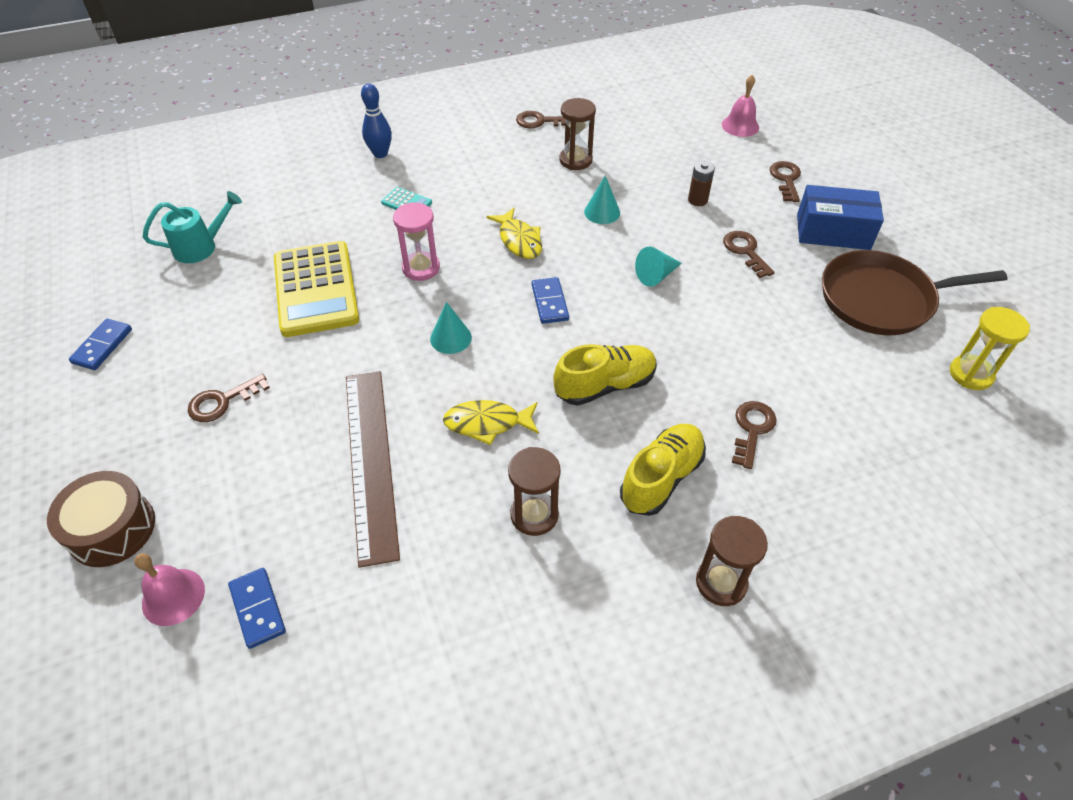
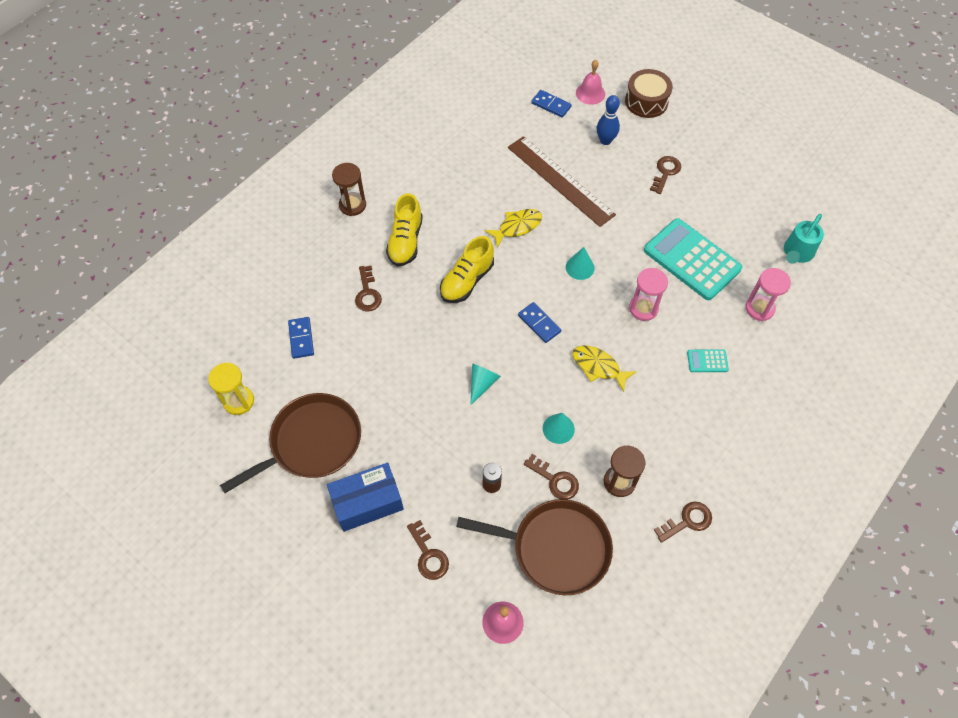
camera: 150 degrees right, 10 degrees up
blue domino [69,319,132,370] -> blue domino moved to [288,317,314,359]
yellow calculator [274,241,359,337] -> turquoise calculator [644,218,742,300]
blue bowling pin [361,84,392,158] -> blue bowling pin moved to [597,95,620,145]
brown hourglass [508,447,561,536] -> none
brown key [723,231,775,278] -> brown key moved to [524,454,579,500]
none -> brown pan [456,499,613,595]
none -> pink hourglass [745,268,791,321]

